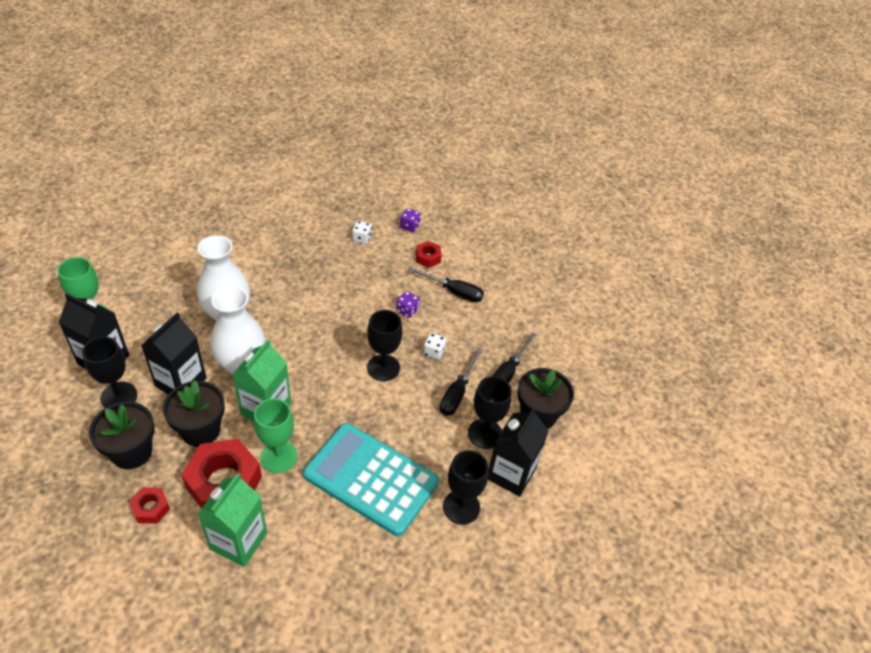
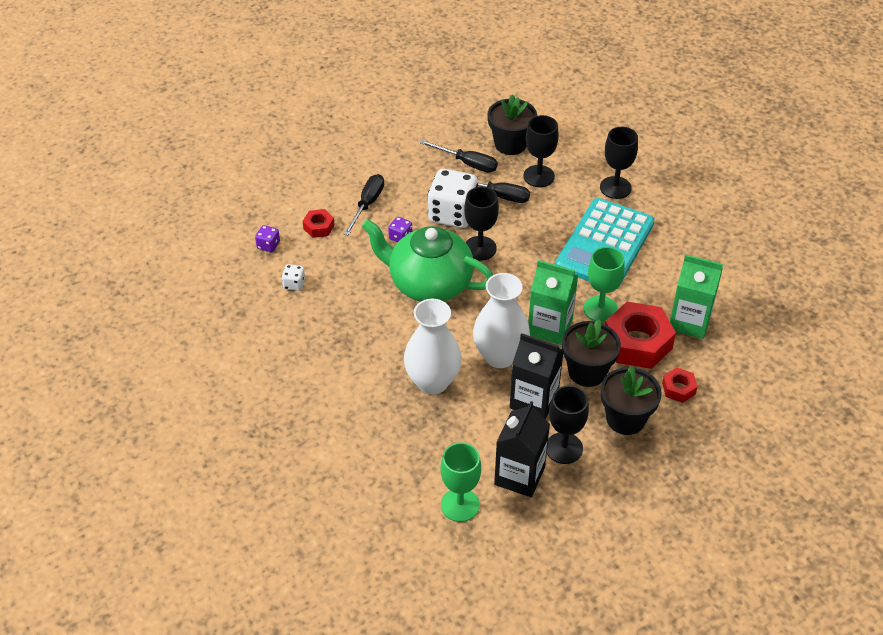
camera: 90 degrees left, 0 degrees up
white dice [423,333,447,360] -> white dice [428,169,478,228], size x2.27
black carton [488,407,549,496] -> none
none -> green teapot [362,219,493,302]

